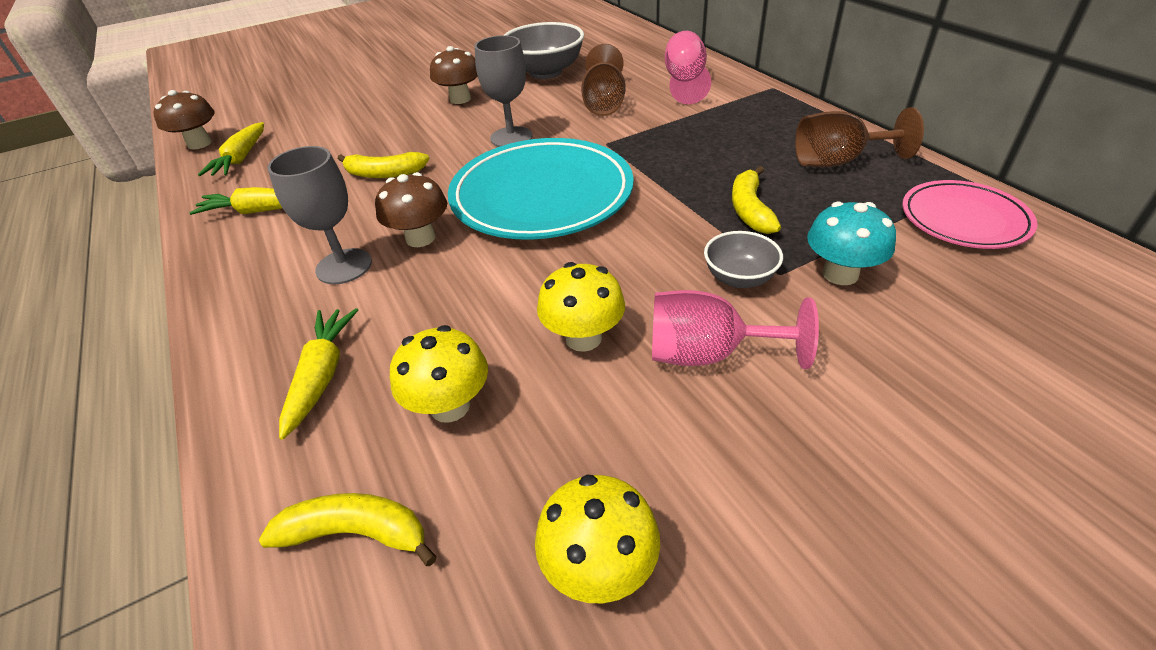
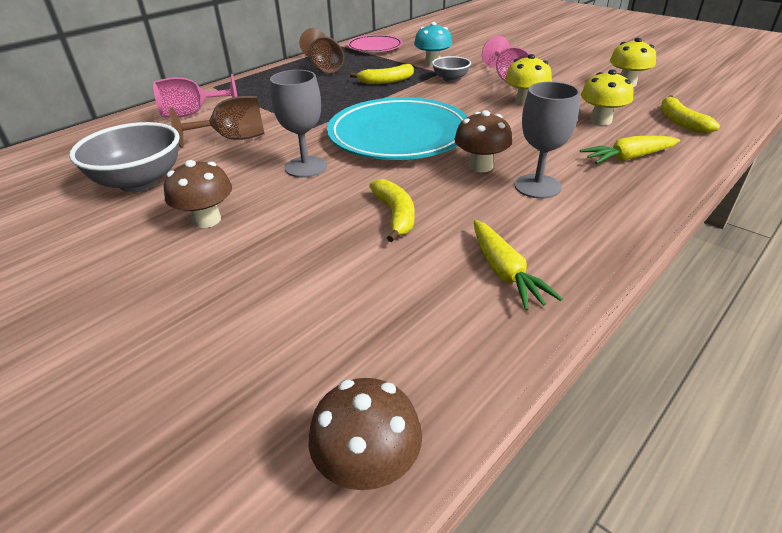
camera: 110 degrees left, 5 degrees down
yellow carrot [198,122,264,176] -> none

